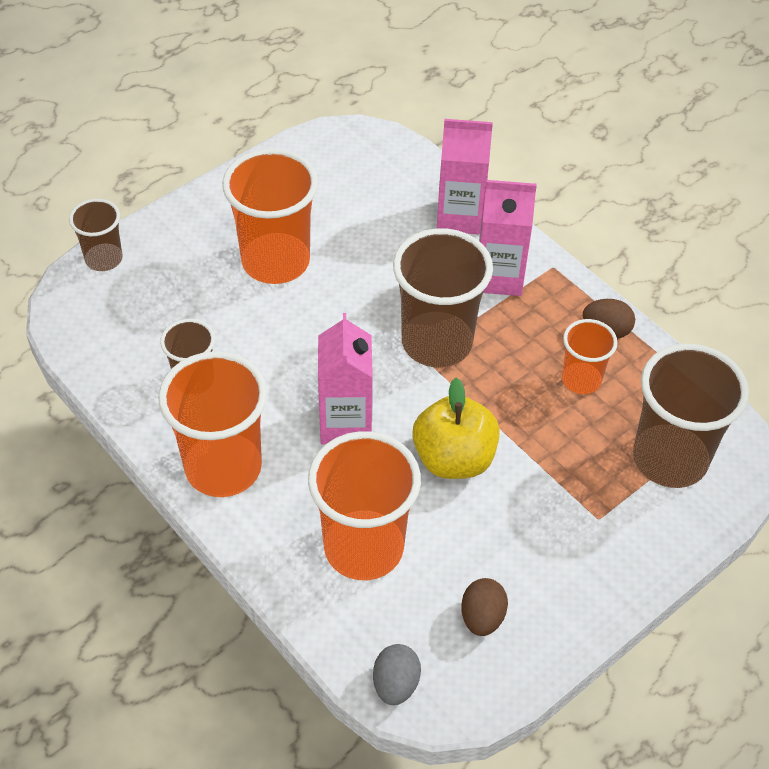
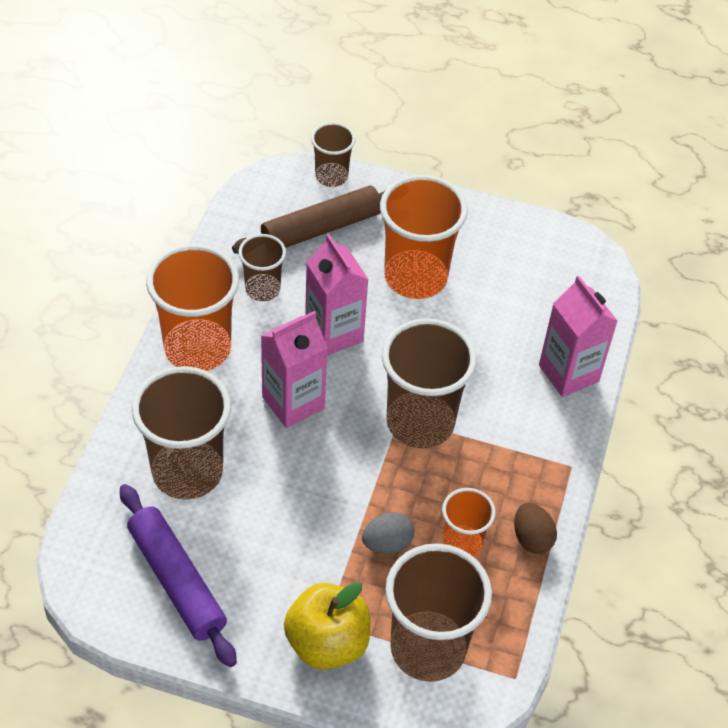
camera: 55 degrees right, 0 degrees up
orange cup [308,431,421,580] -> brown cup [132,366,231,500]
grey egg [373,644,421,705] -> grey egg moved to [362,512,414,554]
yellow apple [412,378,500,479] -> yellow apple moved to [284,582,370,670]
brown egg [461,578,508,636] -> purple rolling pin [120,484,237,667]
pink carton [479,180,537,296] -> pink carton moved to [305,234,369,355]
none -> brown rolling pin [232,186,385,254]

